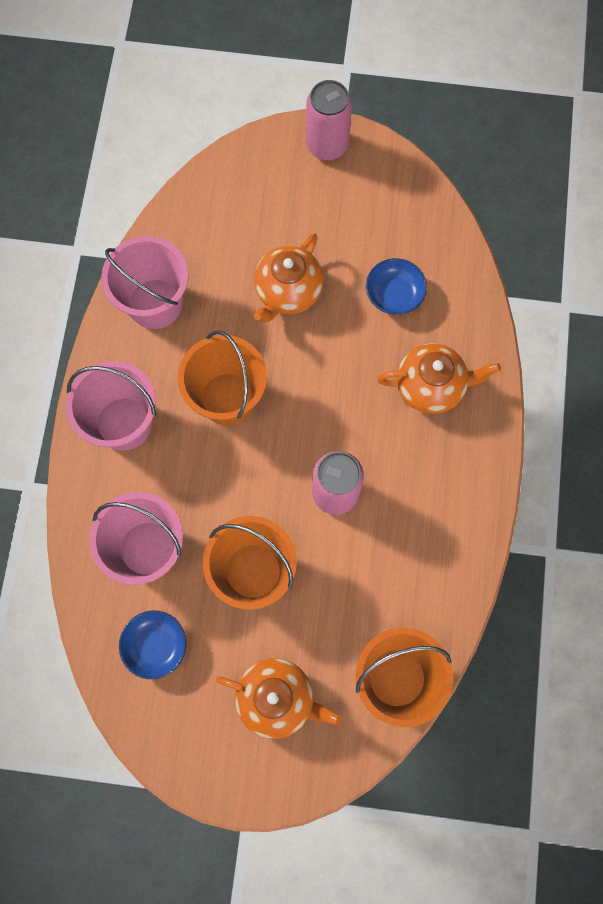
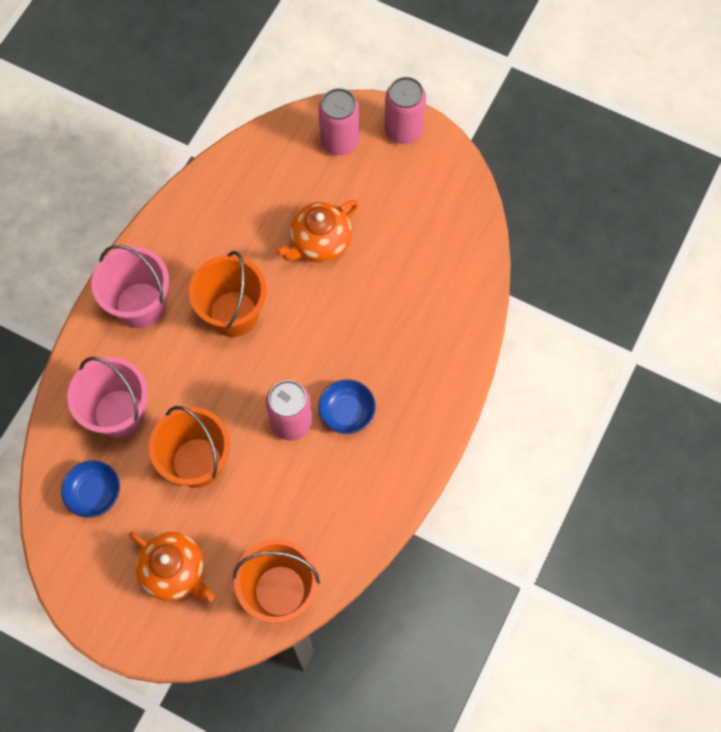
camera: 20 degrees right, 5 degrees down
pink bucket [101,236,188,329] -> none
blue bowl [366,258,427,315] -> blue bowl moved to [318,379,376,434]
orange teapot [377,343,501,414] -> none
none -> pink can [318,88,359,155]

